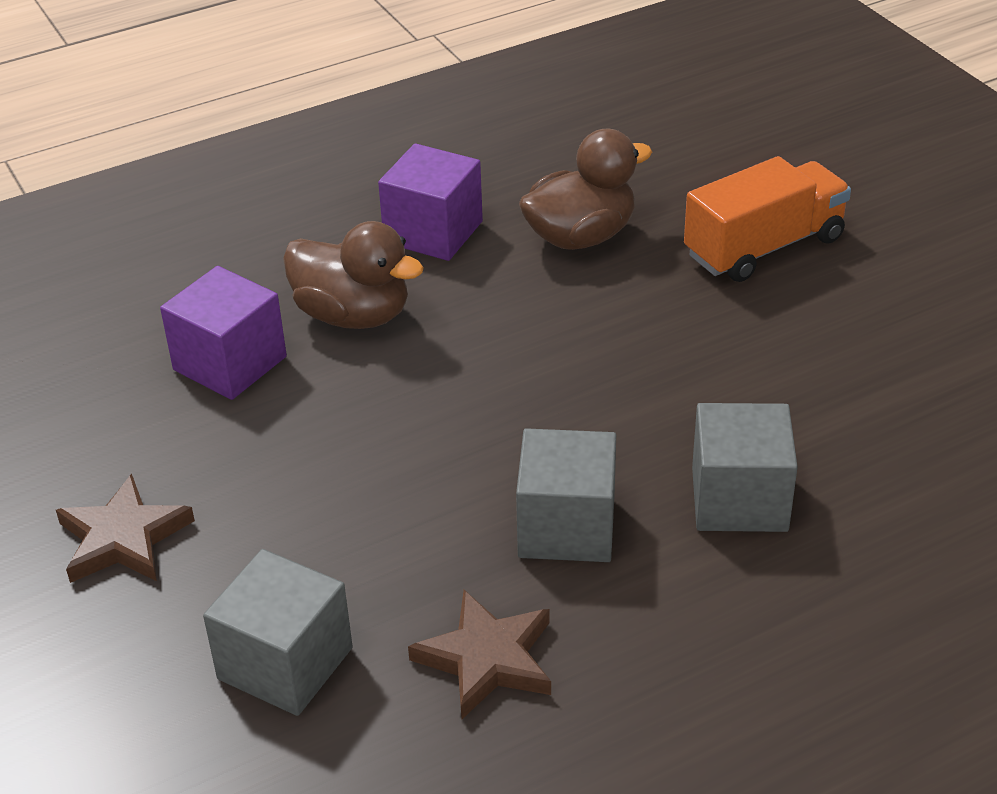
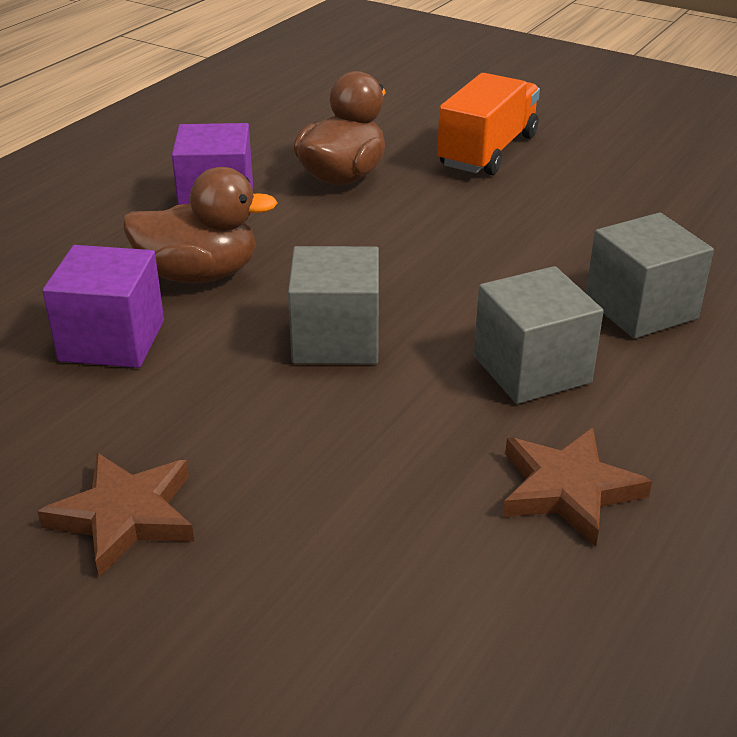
camera: 30 degrees left, 5 degrees down
grey cube [203,549,353,716] -> grey cube moved to [288,246,379,364]

